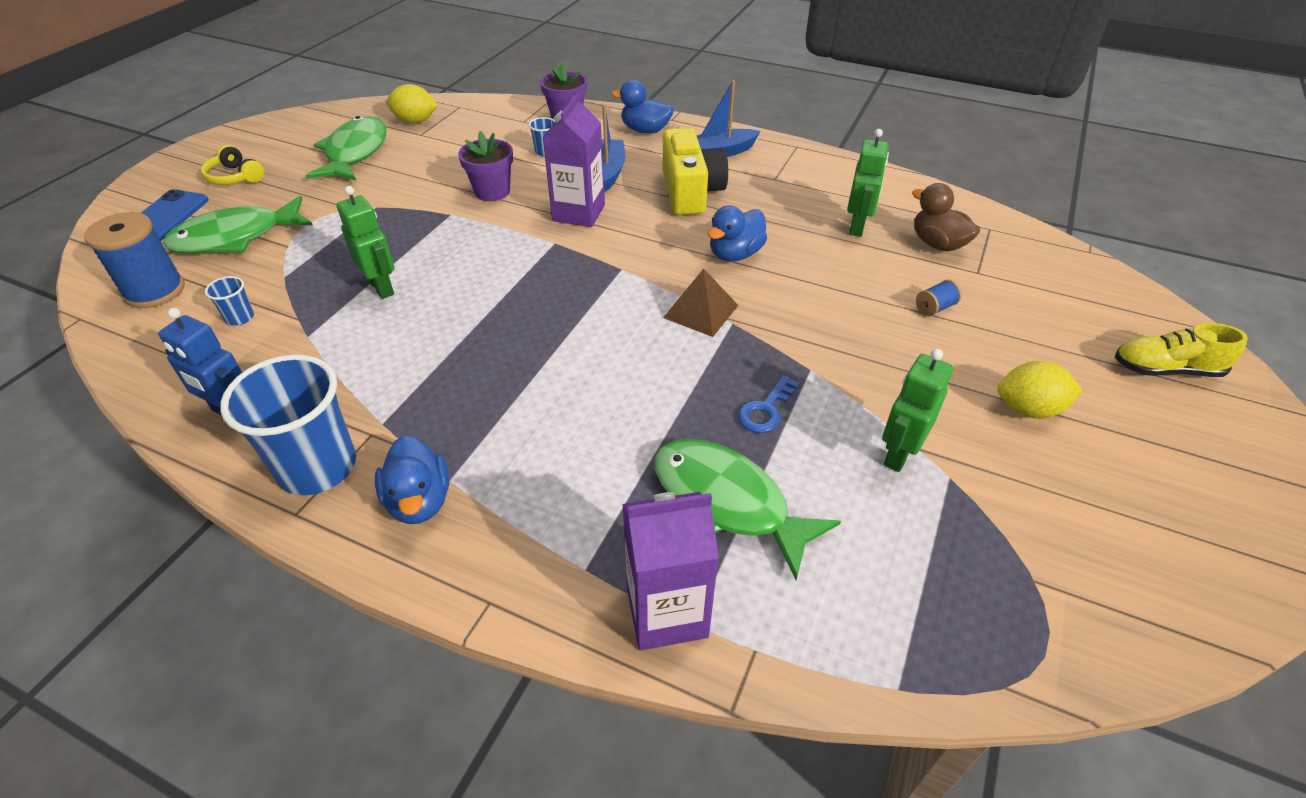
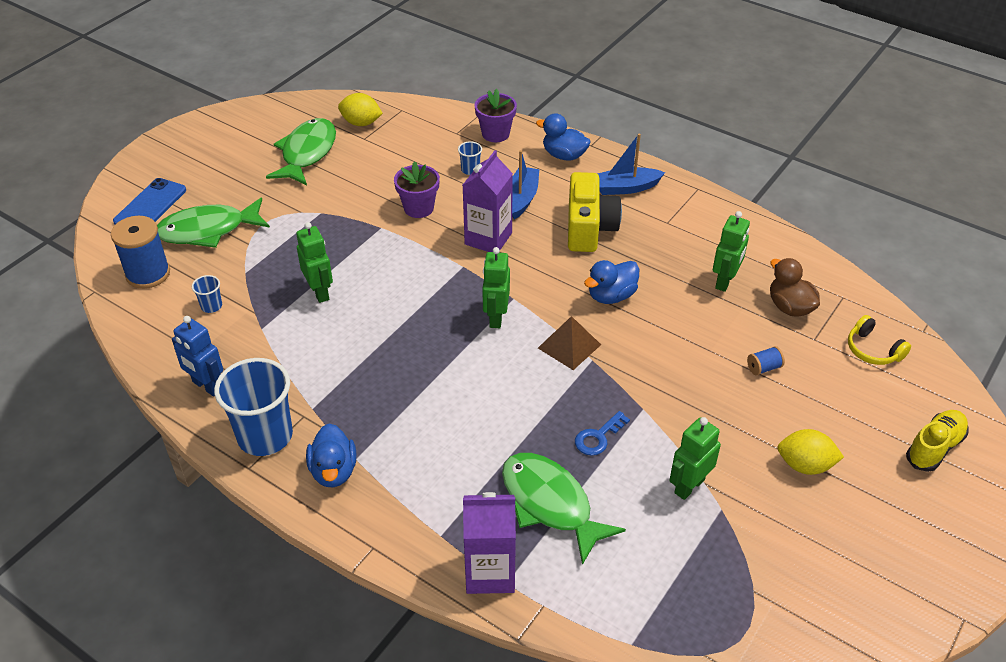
camera: 10 degrees right, 0 degrees up
yellow headphones [201,145,264,185] -> yellow headphones moved to [848,315,911,365]
yellow shoe [1115,323,1248,377] -> yellow shoe turned 120 degrees clockwise [906,410,969,472]
none -> green robot [482,247,510,328]

